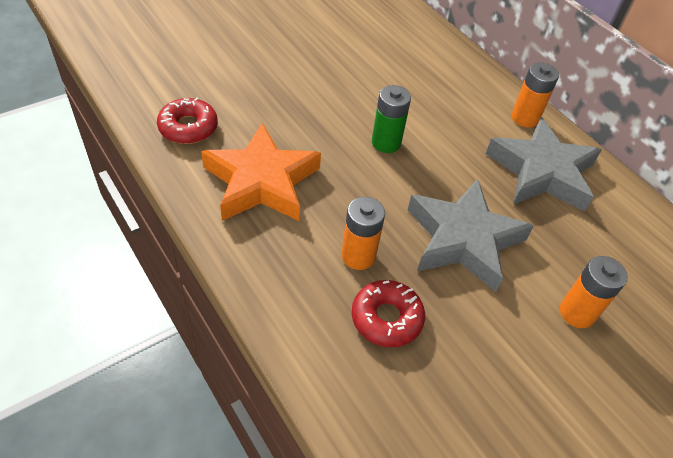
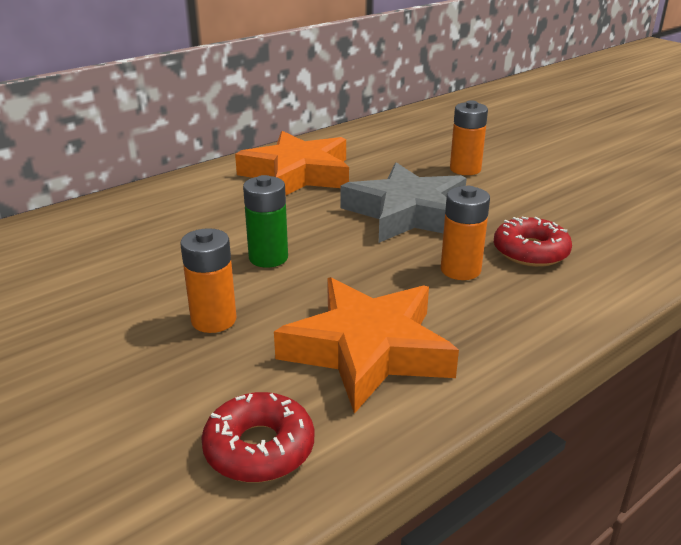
camera: 90 degrees left, 20 degrees down
grey star [486,117,602,212] -> orange star [235,131,349,195]
orange battery [511,63,559,128] -> orange battery moved to [180,228,236,333]

